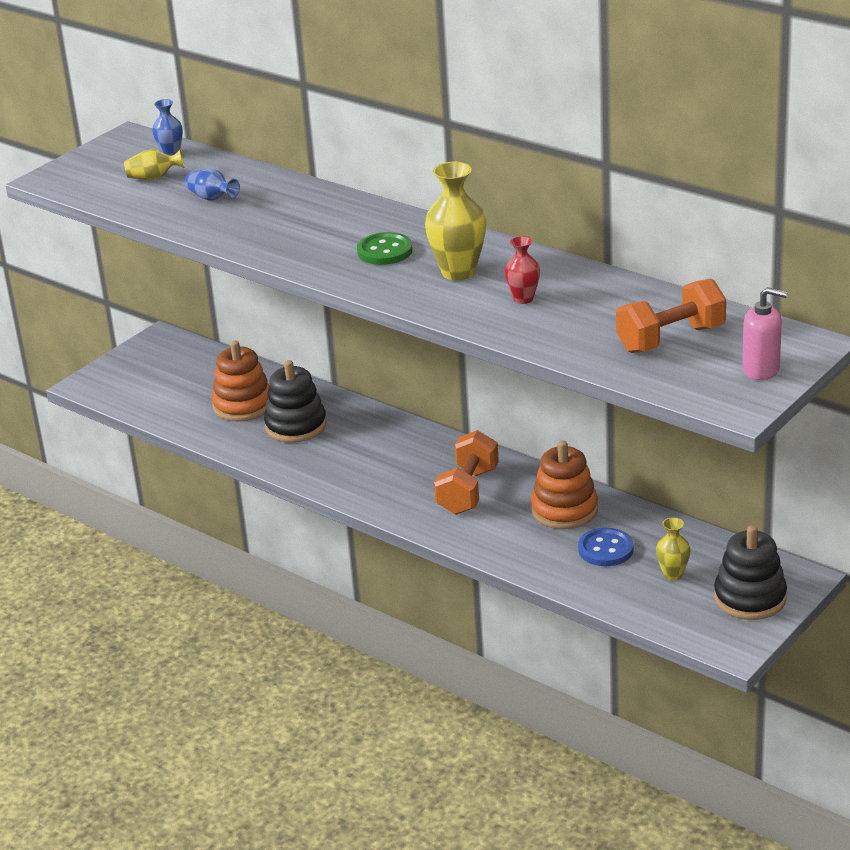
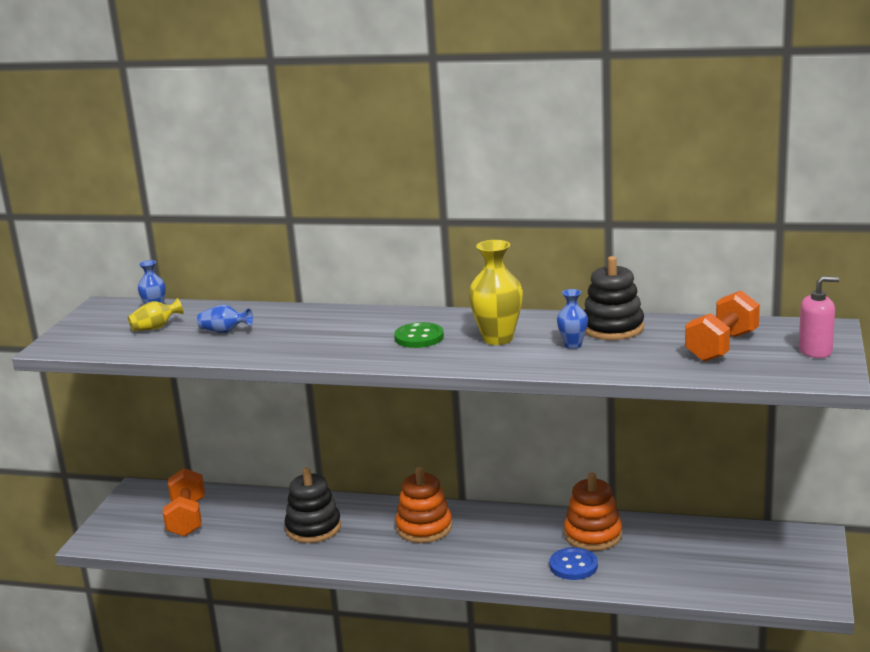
camera: 25 degrees left, 10 degrees down
orange stacking toy [211,340,270,422] -> orange stacking toy moved to [395,467,452,543]
orange dumbbell [434,430,499,515] -> orange dumbbell moved to [163,468,205,537]
red vase [505,236,540,304] -> blue vase [557,289,588,349]
blue button [578,528,634,566] -> blue button moved to [549,547,598,580]
yellow vase [656,517,690,581] -> none
black stacking toy [714,525,787,620] -> black stacking toy moved to [584,256,644,340]

